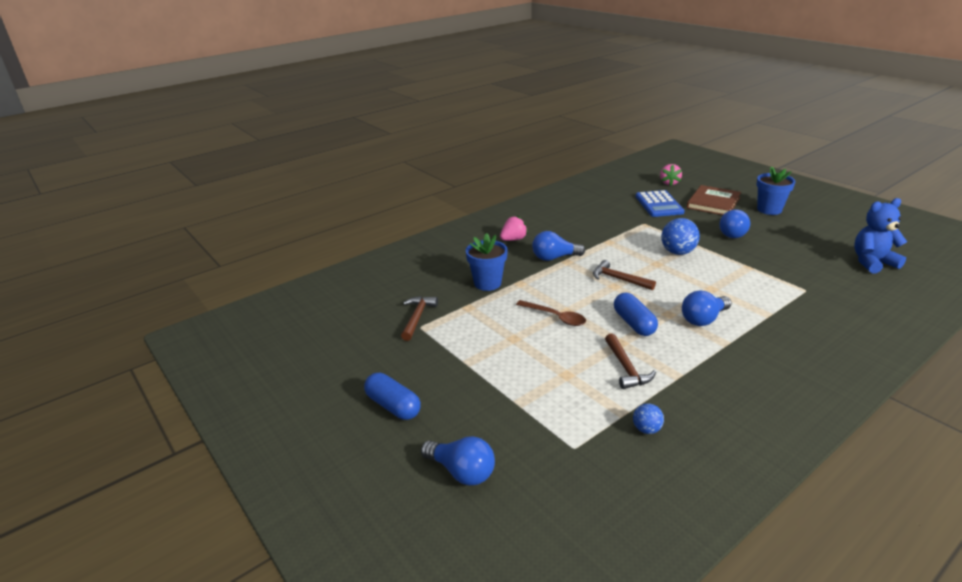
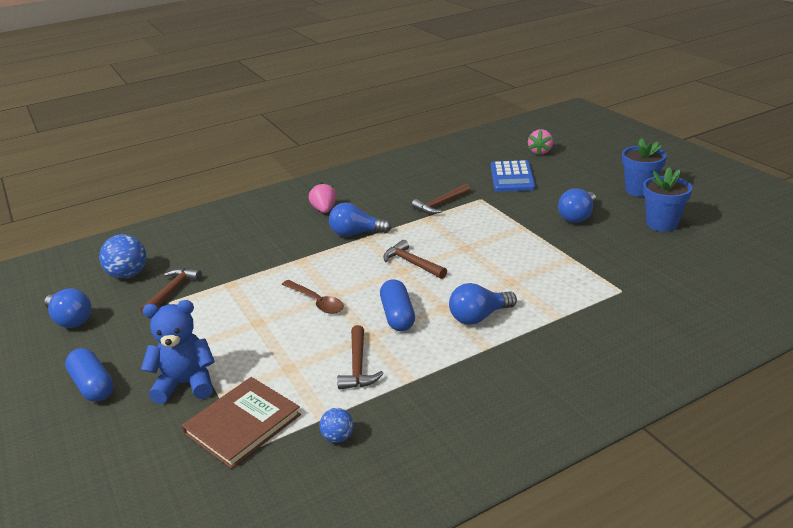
camera: 10 degrees right, 0 degrees up
blue light bulb [421,436,495,486] -> blue light bulb moved to [44,288,92,328]
blue flower pot [466,233,508,291] -> blue flower pot moved to [643,167,692,232]
pink strawberry [500,216,528,241] -> pink strawberry turned 75 degrees counterclockwise [309,182,336,213]
blue ball [661,218,700,255] -> blue ball moved to [99,234,146,279]
brown book [687,185,741,215] -> brown book moved to [181,377,301,469]
blue teddy bear [854,198,907,273] -> blue teddy bear moved to [141,300,215,404]
none -> brown hammer [412,184,471,214]

